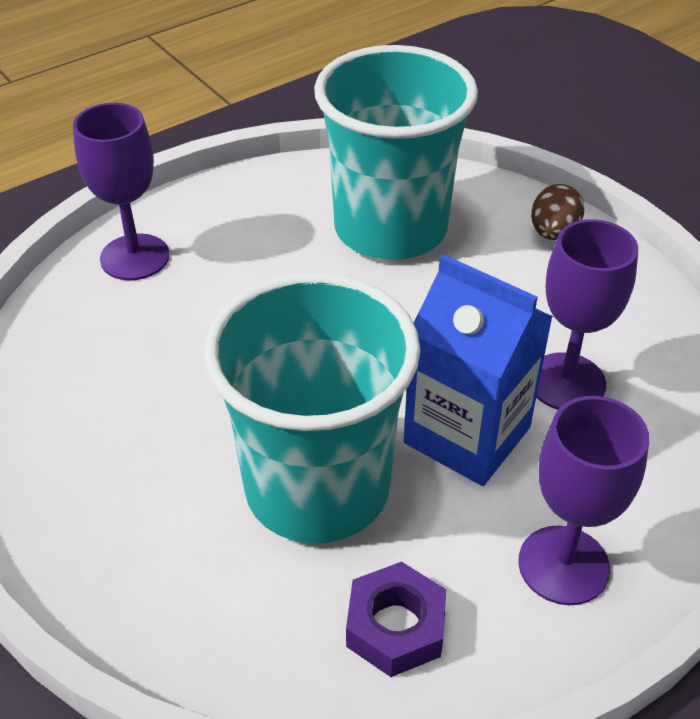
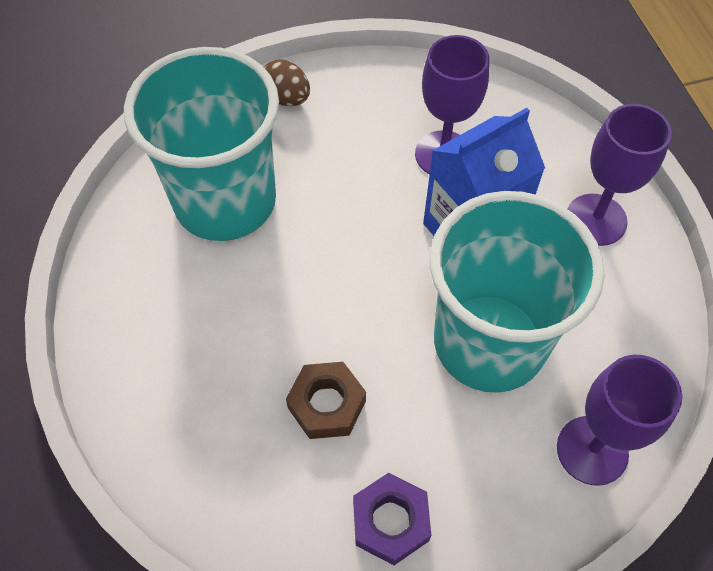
camera: 70 degrees left, 15 degrees up
purple goblet [73,103,170,280] -> purple goblet moved to [557,355,682,486]
purple nut [346,562,446,677] -> purple nut moved to [353,473,431,565]
none -> brown nut [286,362,366,439]

